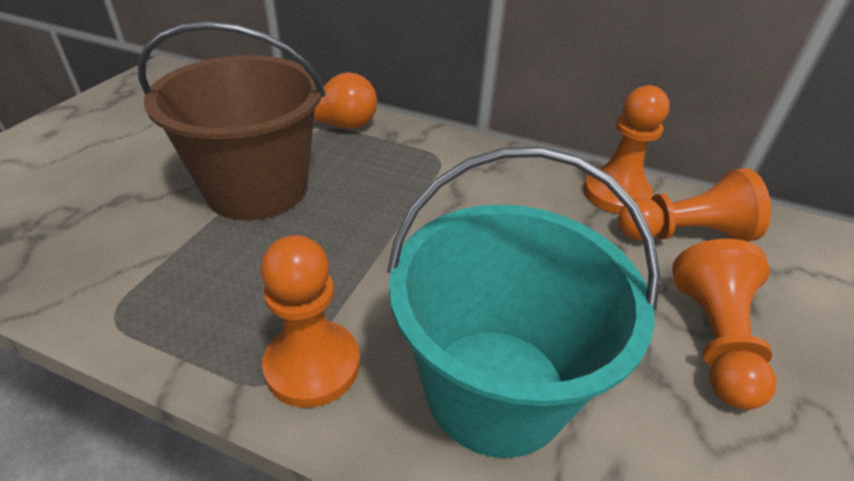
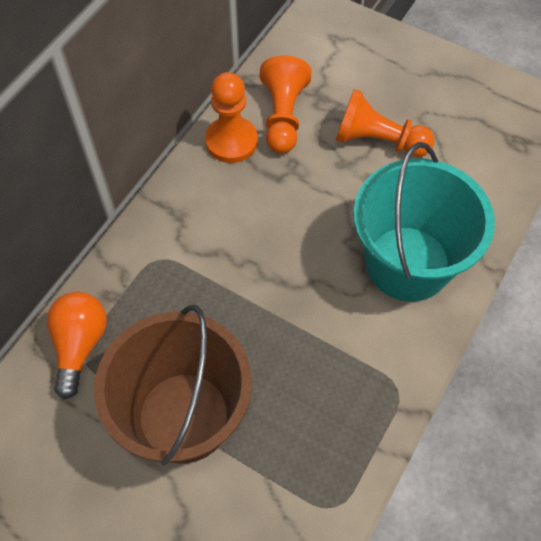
camera: 80 degrees left, 20 degrees up
orange pawn [260,235,360,408] -> none

